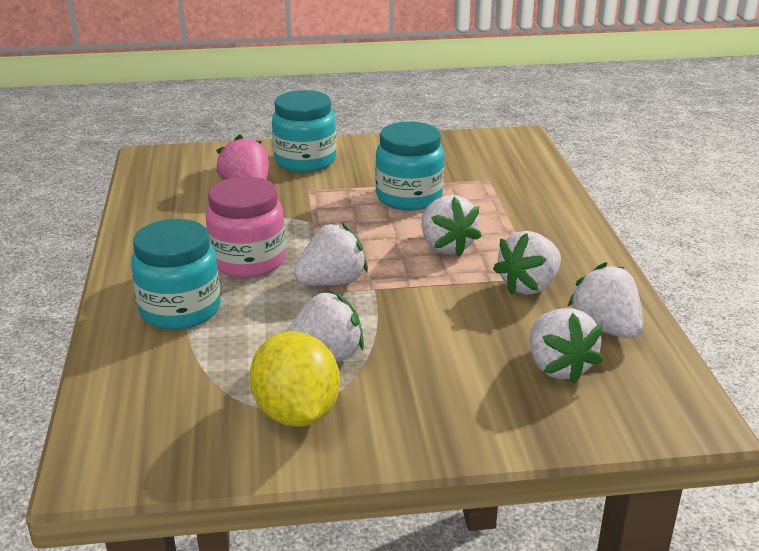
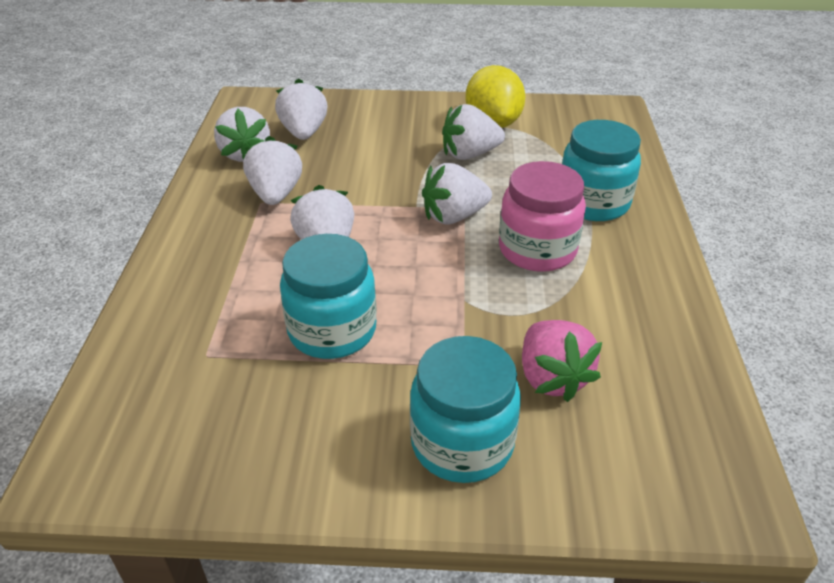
camera: 170 degrees left, 10 degrees up
white strawberry [493,231,561,295] -> white strawberry turned 60 degrees counterclockwise [243,136,302,205]

